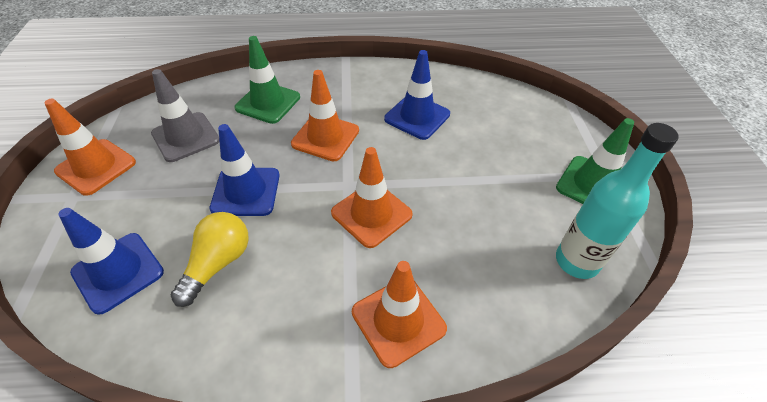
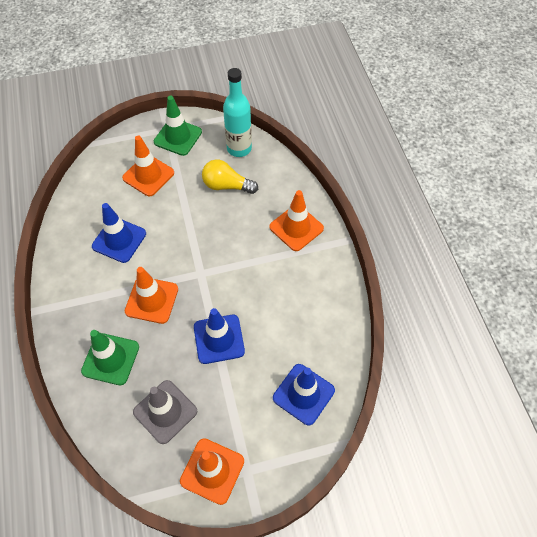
camera: 100 degrees left, 10 degrees up
yellow light bulb [171,212,249,307] -> yellow light bulb moved to [202,159,258,194]
orange traffic cone [331,147,413,248] -> orange traffic cone moved to [122,136,174,196]

